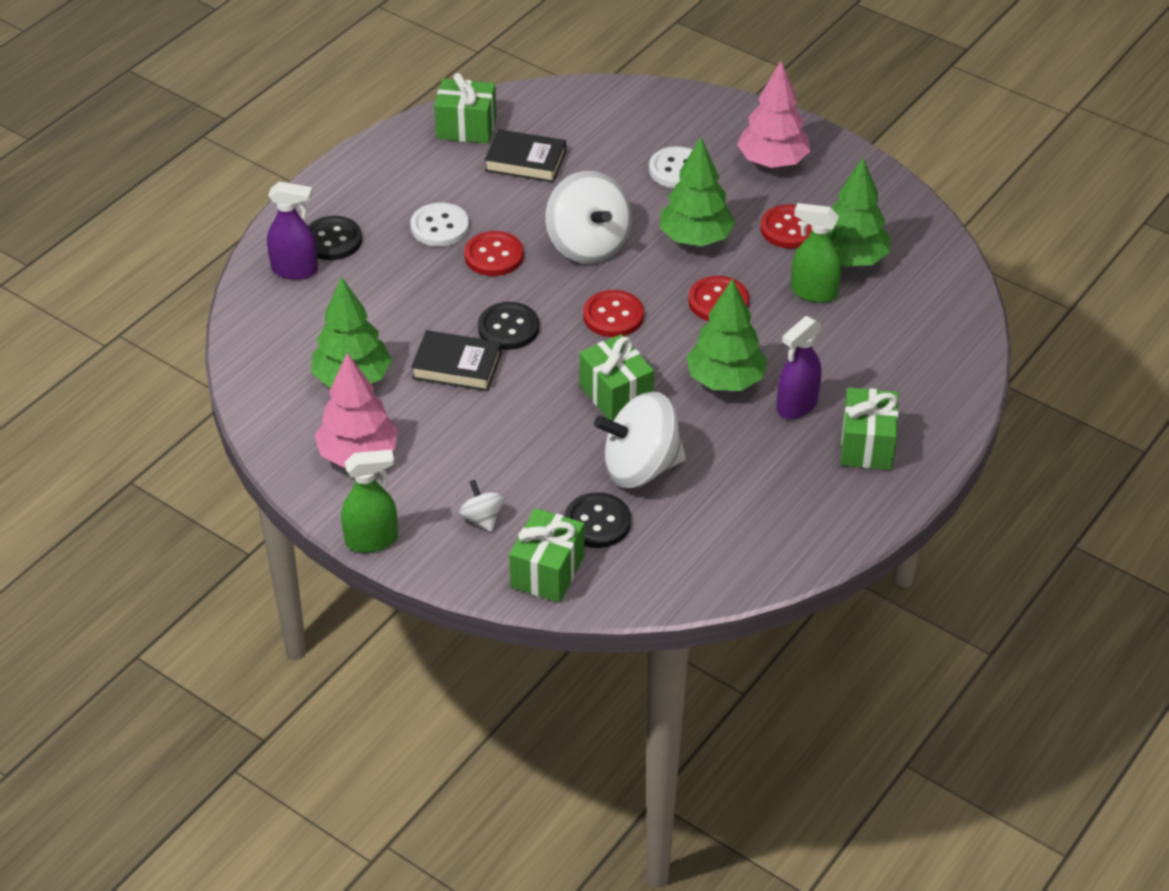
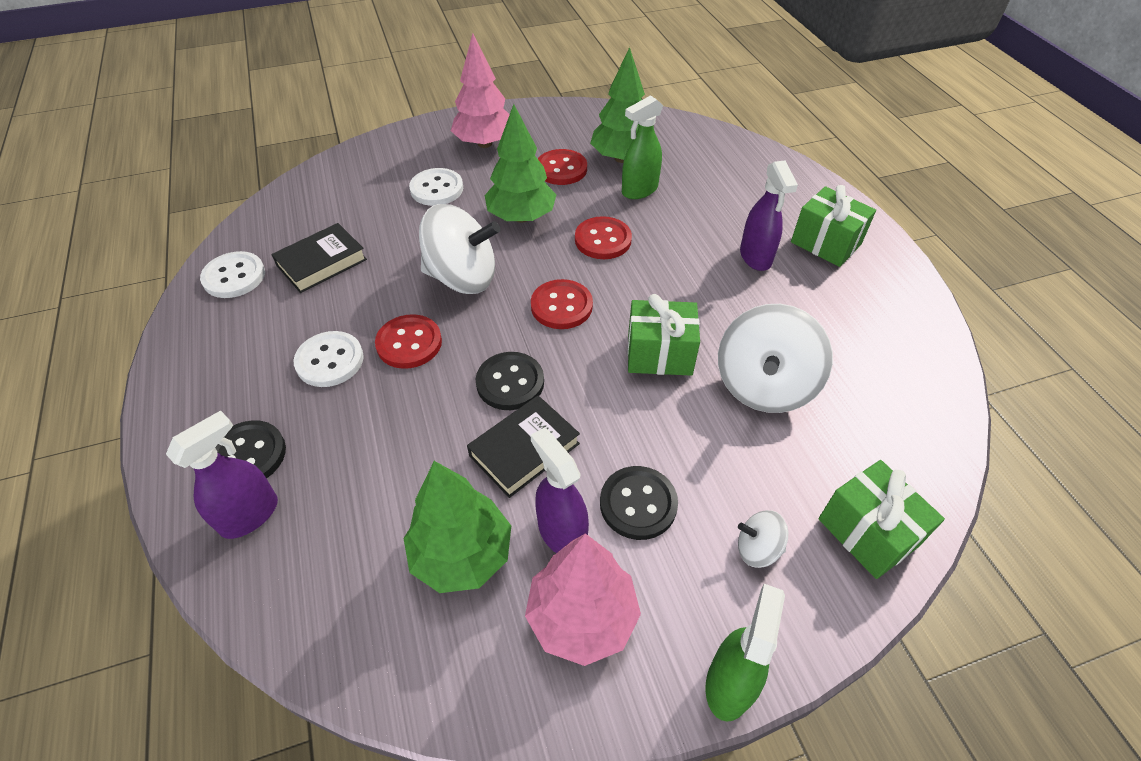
camera: 55 degrees left, 5 degrees up
green gift [434,73,496,144] -> white button [200,251,265,298]
black button [564,492,631,548] -> black button moved to [600,466,678,540]
green tree [686,278,767,391] -> none
none -> purple spray bottle [530,428,589,553]

